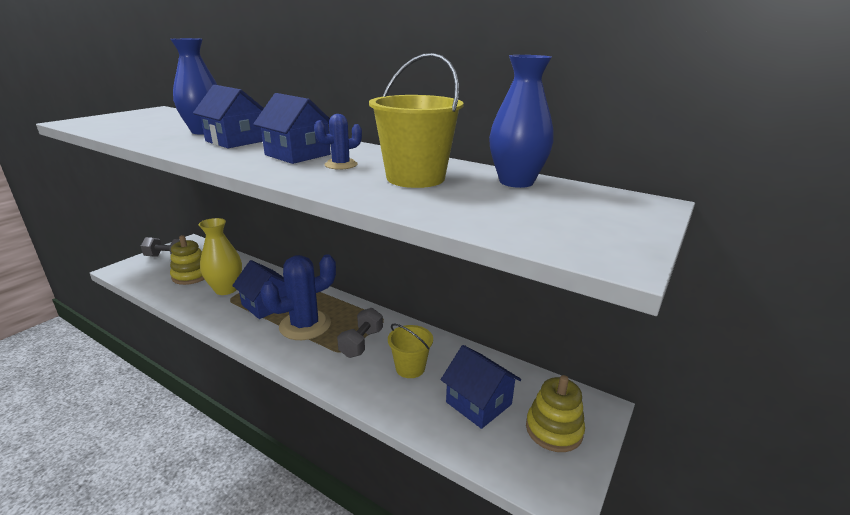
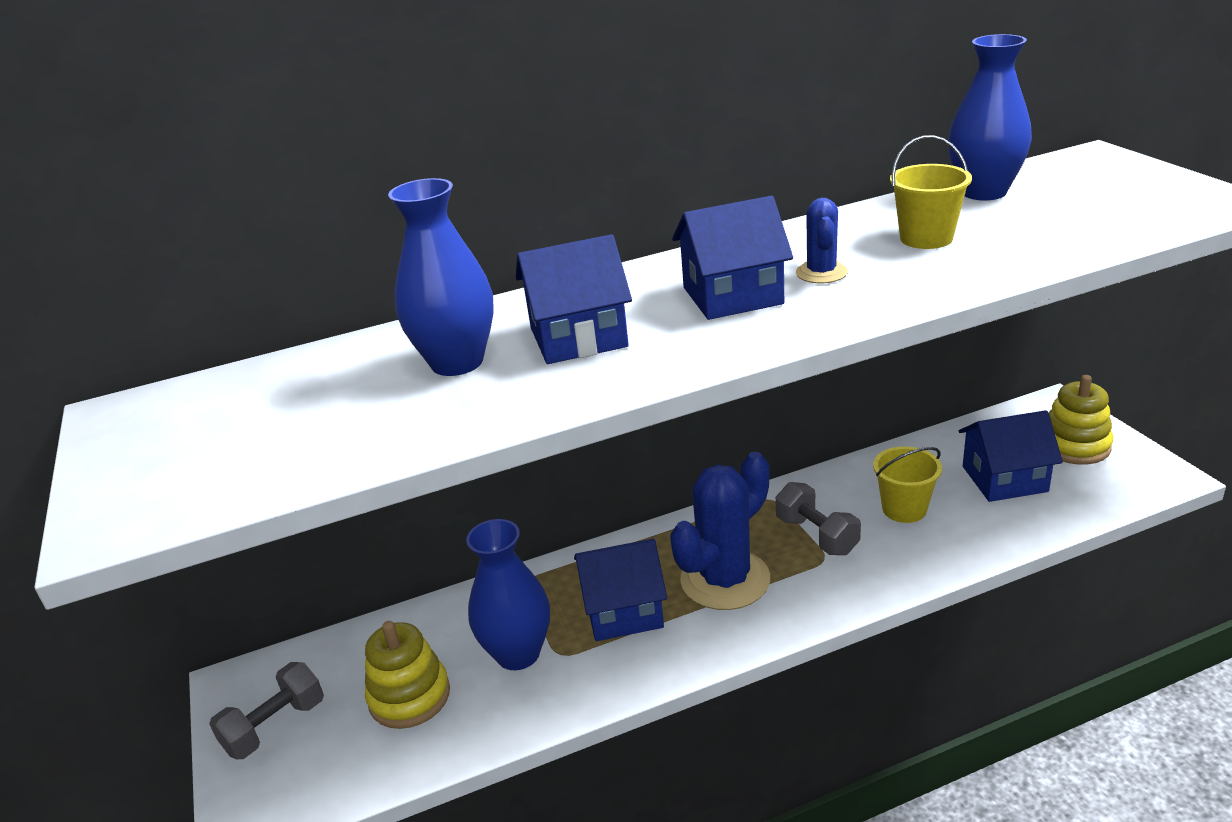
camera: 50 degrees left, 5 degrees up
yellow vase [199,218,242,295] -> blue vase [466,519,550,670]
blue cactus [260,254,336,340] -> blue cactus turned 45 degrees clockwise [670,452,770,610]
yellow bucket [369,53,464,188] -> yellow bucket [890,135,972,249], size x0.62

